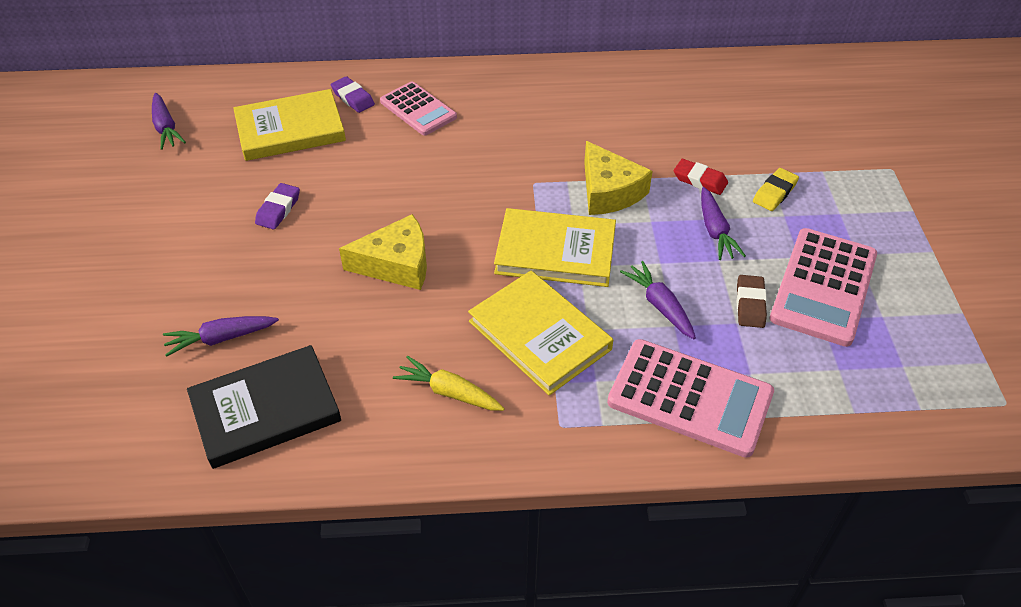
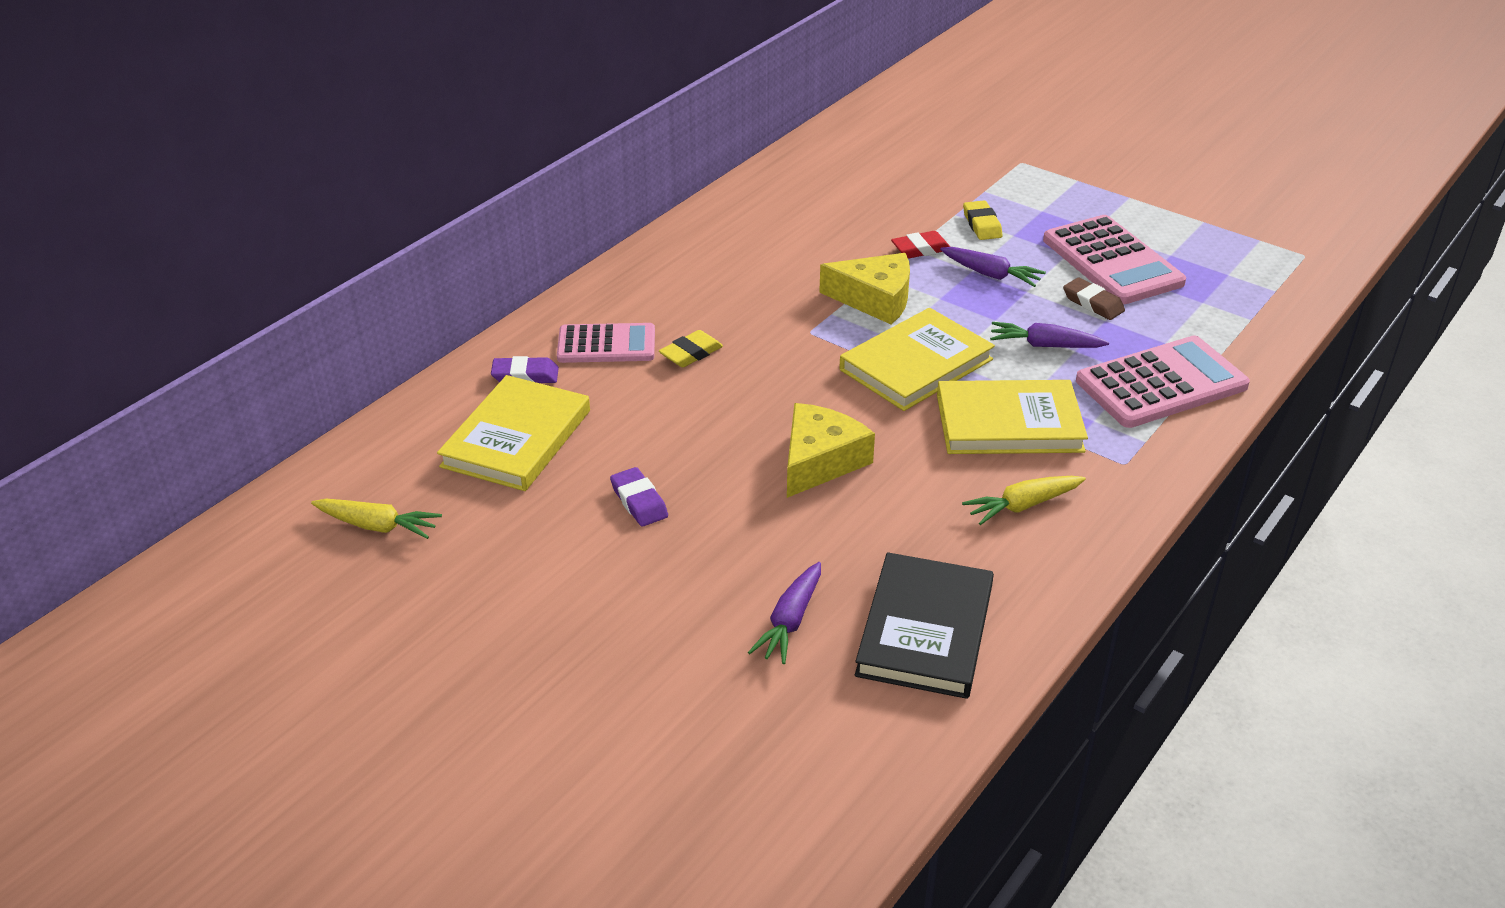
camera: 50 degrees left, 10 degrees down
purple carrot [152,93,186,150] -> yellow carrot [311,499,442,539]
none -> yellow eraser [659,330,723,367]

